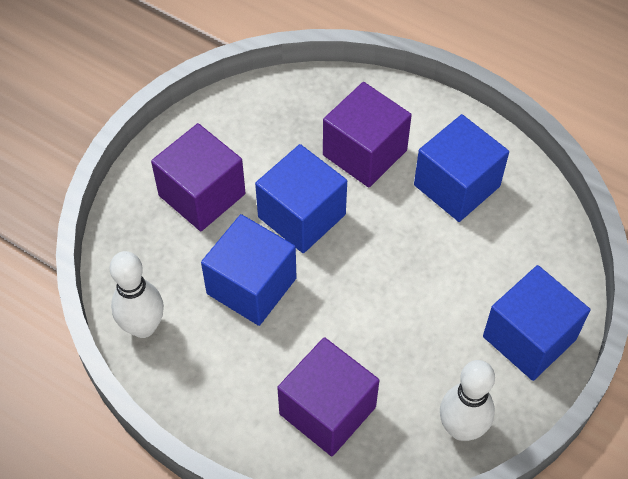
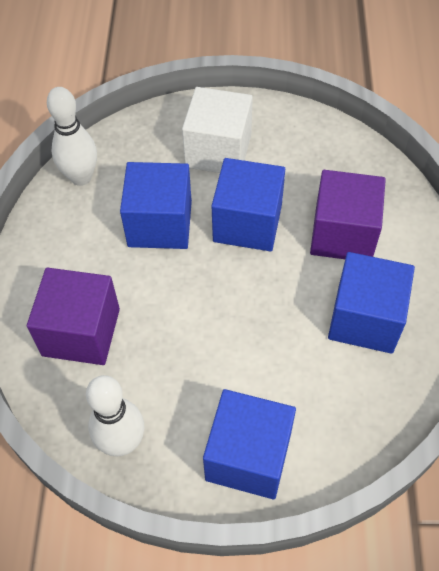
camera: 60 degrees right, 0 degrees up
purple cube [151,123,245,231] -> white cube [182,87,253,173]

